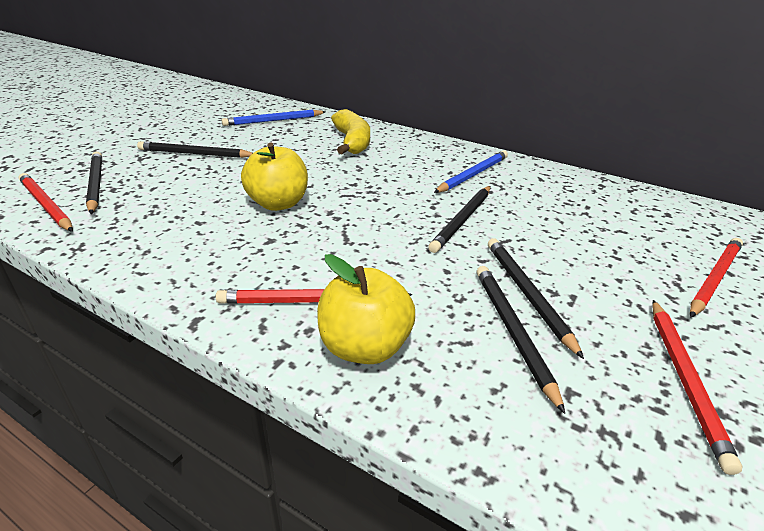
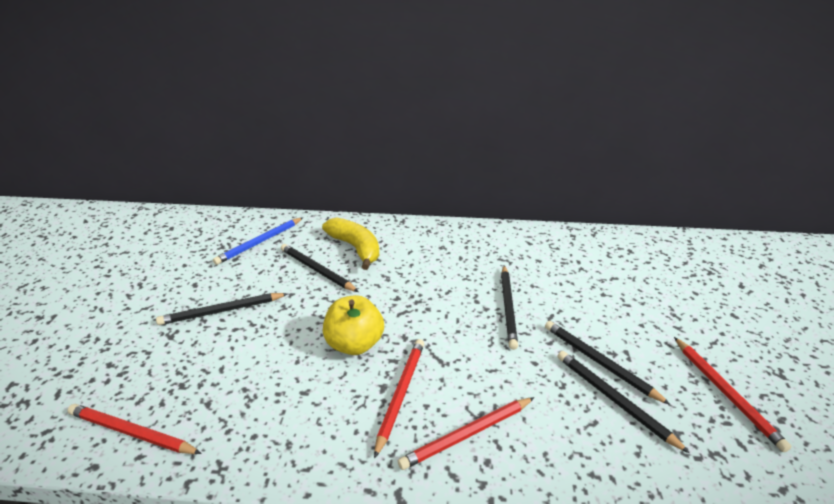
camera: 25 degrees left, 0 degrees up
black pencil [86,152,102,214] -> black pencil moved to [281,244,358,292]
yellow apple [317,254,415,364] -> none
blue pencil [434,150,508,193] -> none
red pencil [690,238,743,318] -> red pencil moved to [374,339,424,459]

